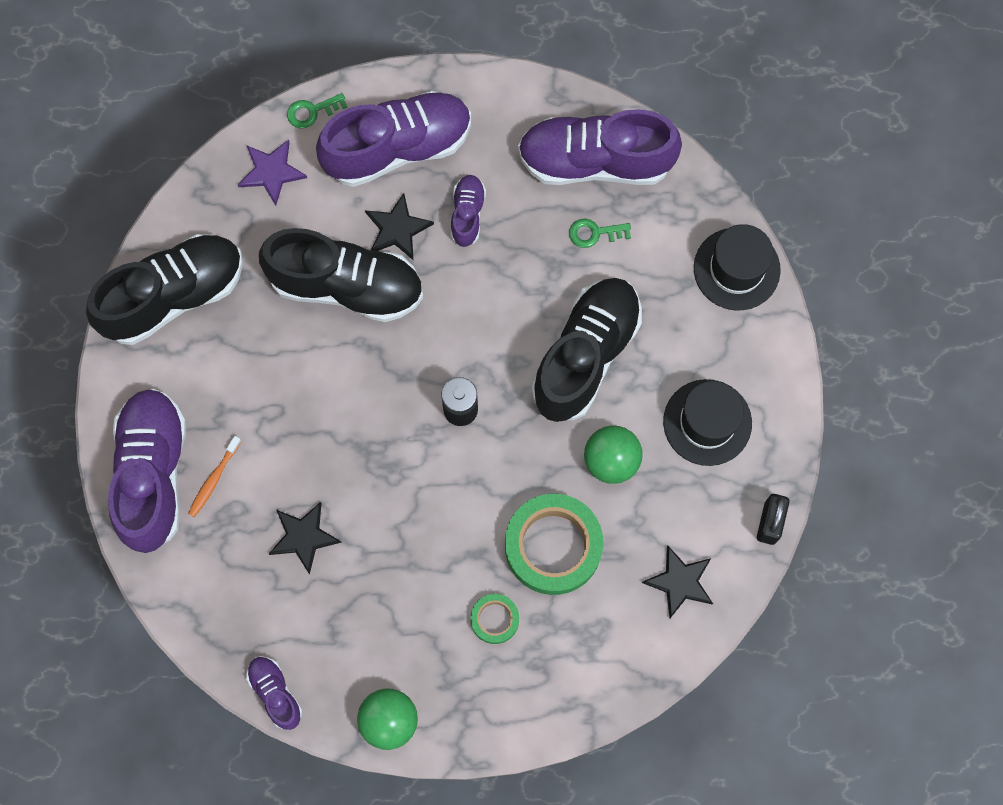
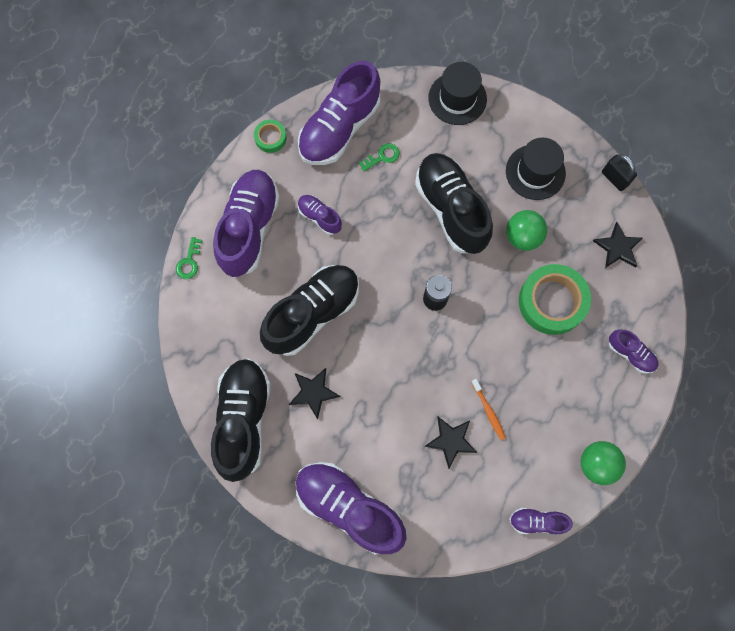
camera: 55 degrees left, 0 degrees up
orange toothbrush [188,436,242,517] -> orange toothbrush moved to [471,379,506,440]
purple star [238,140,307,205] -> none
black star [365,193,434,260] -> black star moved to [289,368,341,419]
green tape [470,594,519,644] -> green tape moved to [254,120,287,153]
green key [569,218,631,248] -> green key turned 150 degrees counterclockwise [359,143,400,171]
none -> purple shoe [609,329,659,374]

